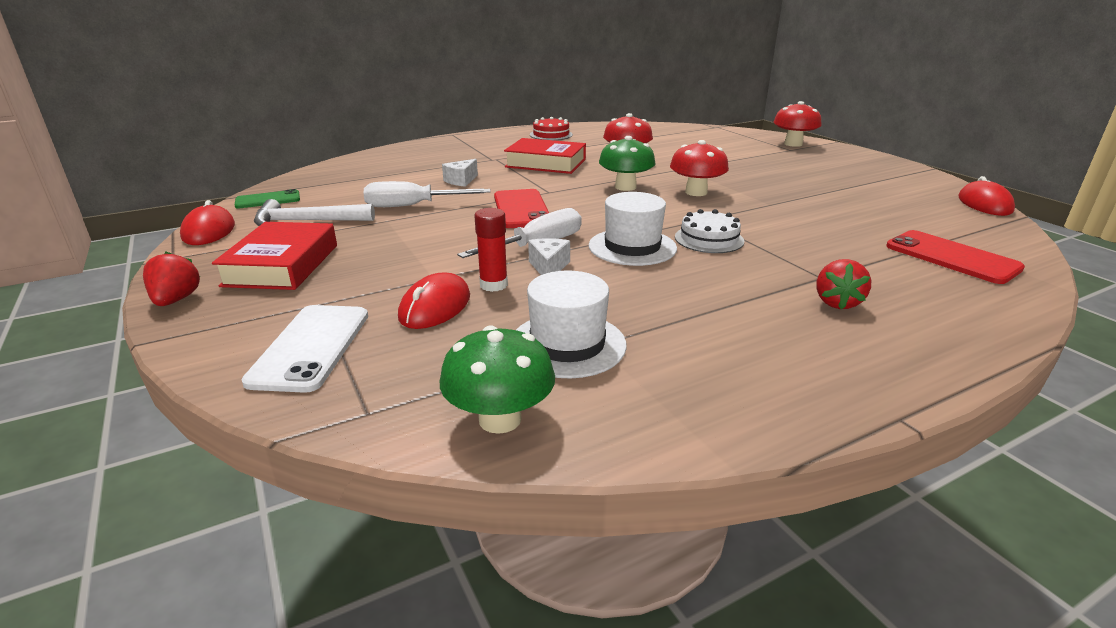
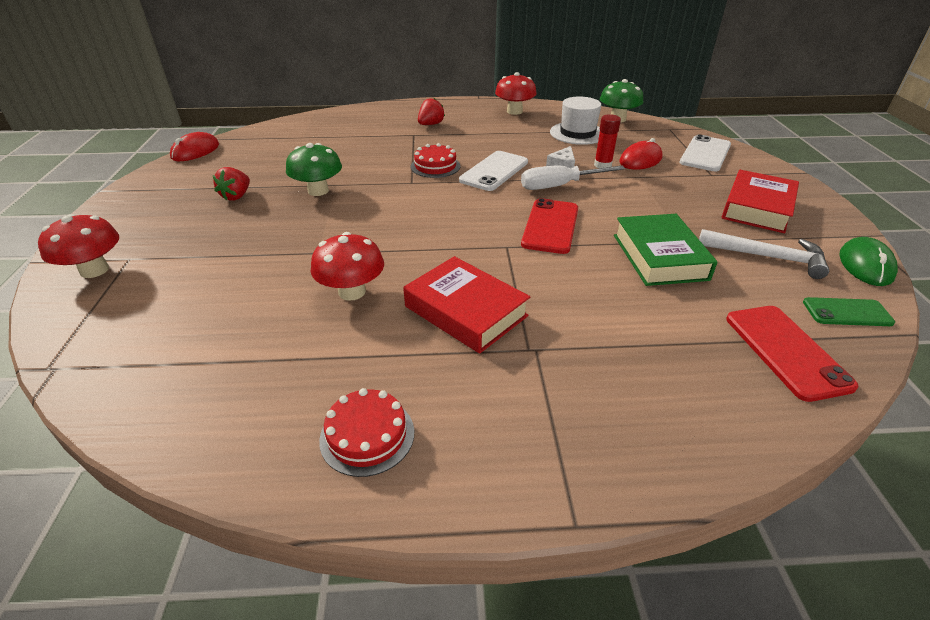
camera: 155 degrees left, 10 degrees up
red strawberry [143,252,200,306] -> red strawberry moved to [213,167,250,201]
red mouse [180,200,235,245] -> green mouse [840,237,898,286]
white screwdriver [363,181,491,207] -> green book [614,214,718,286]
white cheese [442,159,478,187] -> none
white hat [589,192,677,266] -> white phone [459,151,528,191]
green mushroom [599,136,656,191] -> green mushroom moved to [286,143,342,196]
red mushroom [670,140,729,196] -> red mushroom moved to [495,72,537,115]
white cake [675,209,744,253] -> red cake [411,143,460,178]
red phone [886,230,1025,284] -> red phone moved to [726,306,858,402]

